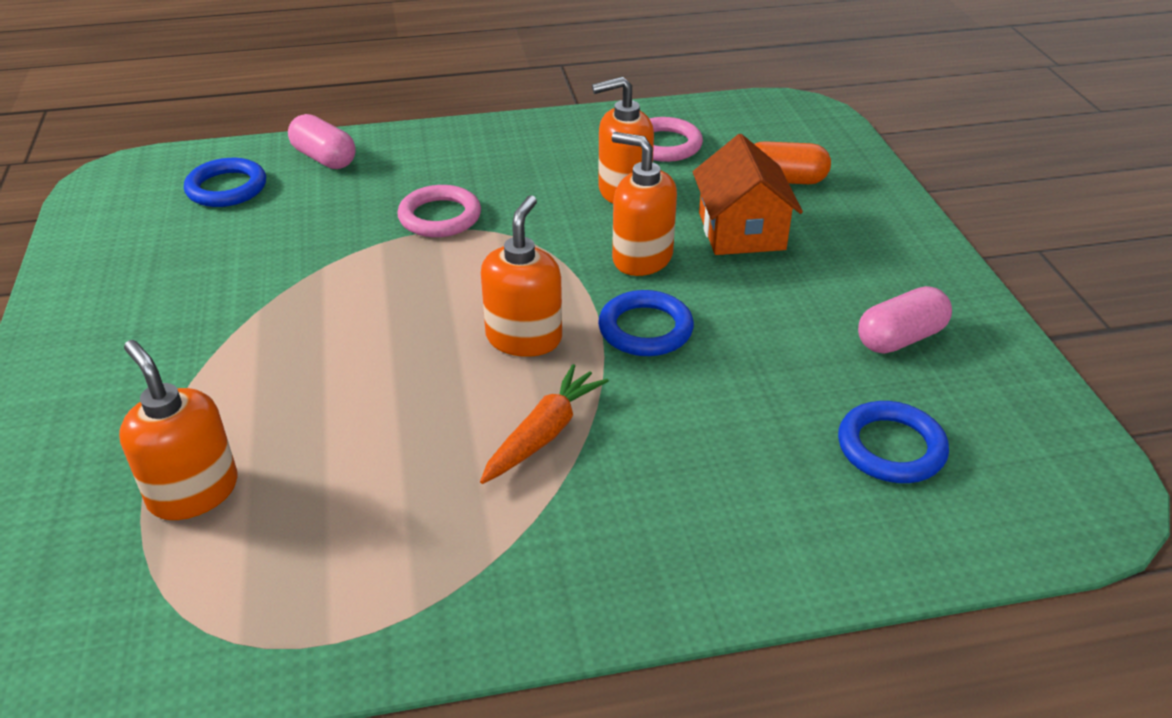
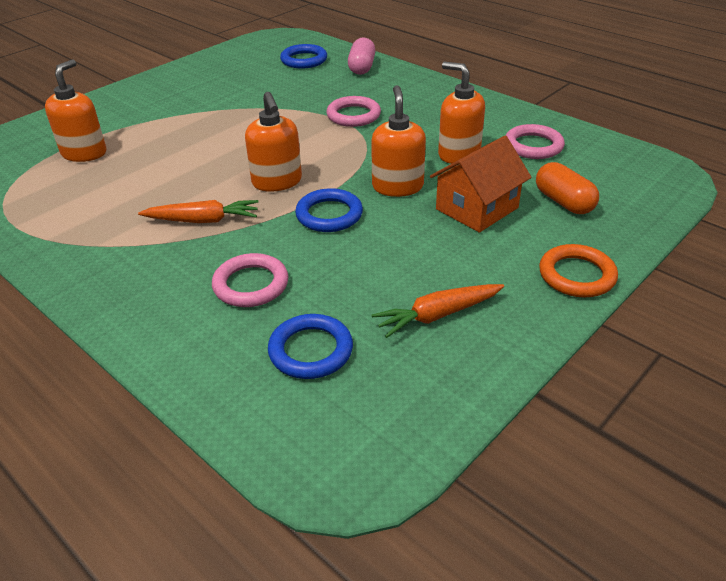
camera: 55 degrees right, 0 degrees up
orange soap dispenser [481,195,562,357] -> orange soap dispenser turned 90 degrees clockwise [245,92,302,192]
pink capsule [858,286,952,354] -> orange carrot [372,284,504,338]
none -> pink ring [212,253,289,307]
none -> orange ring [539,244,618,298]

